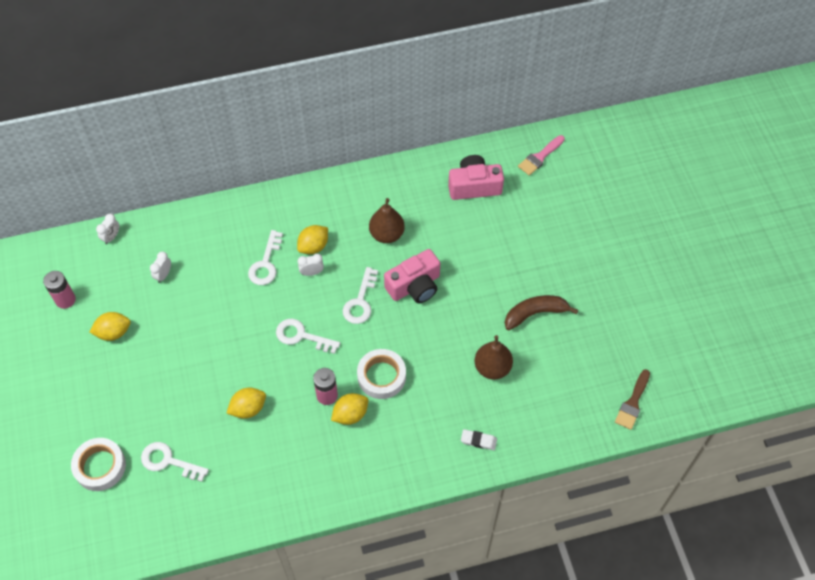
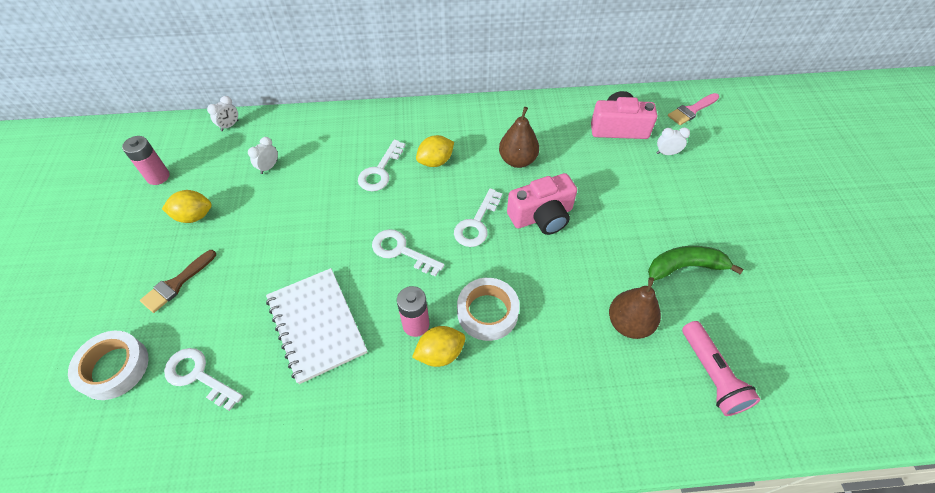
camera: 10 degrees right, 5 degrees down
yellow lemon [227,388,266,419] -> white notebook [266,268,367,384]
white clock [298,254,324,276] -> white clock moved to [656,127,690,155]
white eraser [461,429,497,450] -> none
brown banana [505,295,578,330] -> green banana [648,246,743,281]
brown brush [615,369,650,430] -> brown brush moved to [140,250,216,313]
none -> pink flashlight [682,321,760,416]

